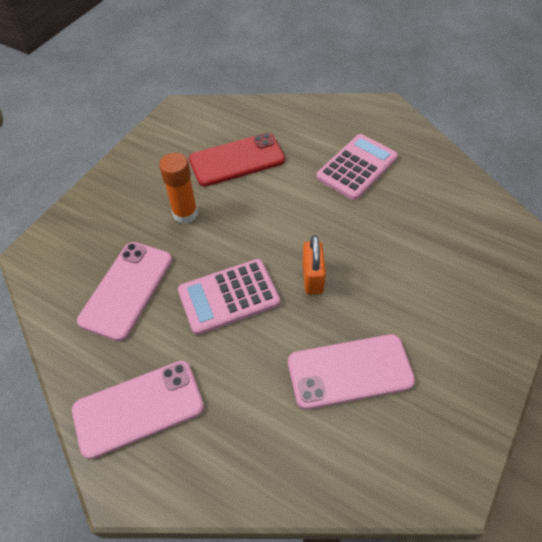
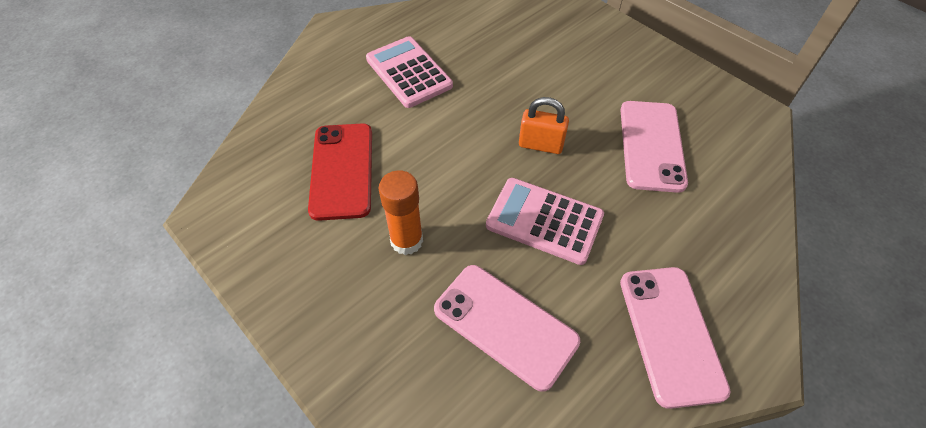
camera: 75 degrees left, 0 degrees up
pink calculator [178,259,280,335] -> pink calculator turned 120 degrees clockwise [486,178,604,265]

